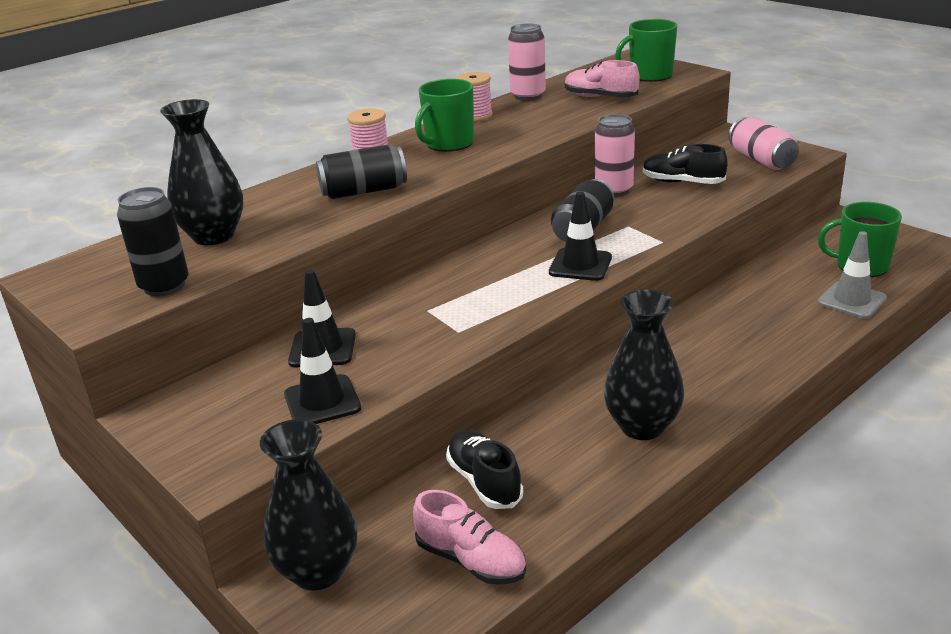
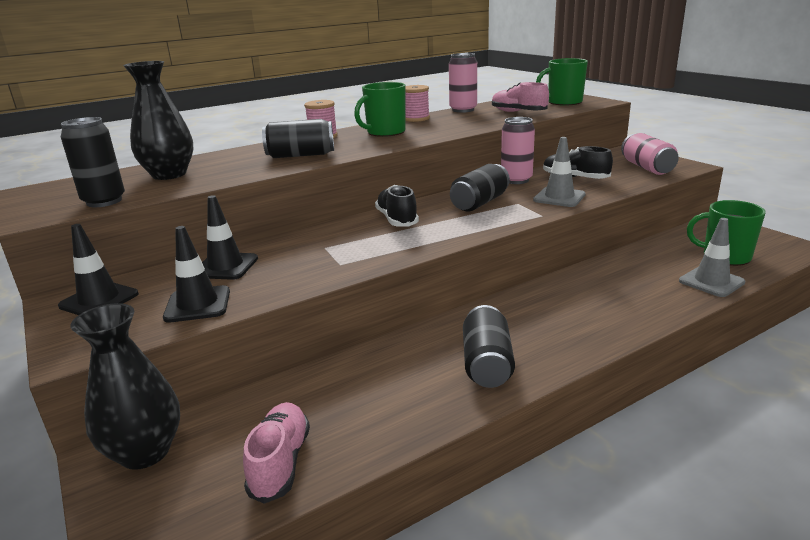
camera: 10 degrees right, 5 degrees down
pink shoe [413,490,526,585] -> pink shoe turned 135 degrees counterclockwise [243,402,310,504]
black shoe [446,429,523,509] -> black shoe moved to [375,185,419,227]
black traffic cone [549,192,612,281] -> black traffic cone moved to [58,224,139,315]
black vase [604,290,684,440] -> black can [463,305,515,388]
none -> grey traffic cone [533,137,586,207]

